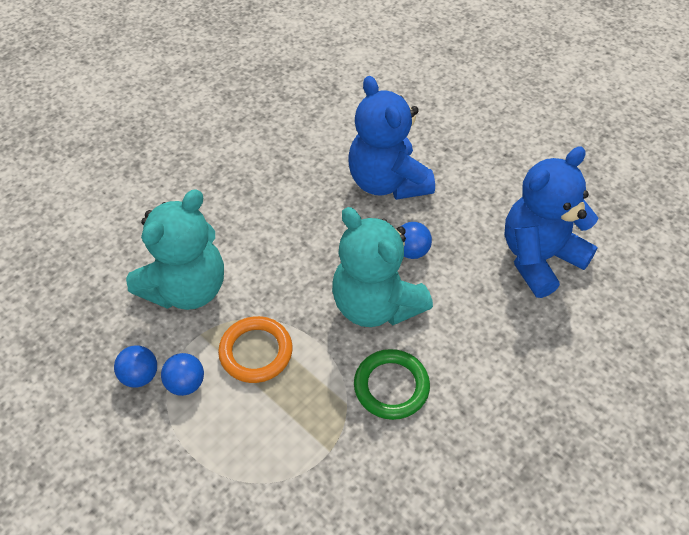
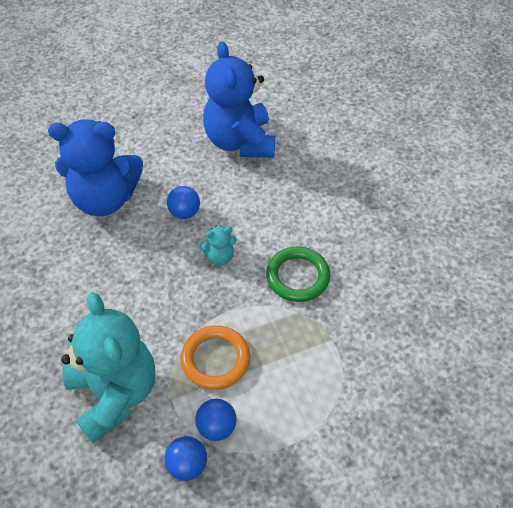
camera: 65 degrees left, 0 degrees up
turquoise teddy bear [332,207,433,327] -> turquoise teddy bear [199,226,237,265], size x0.42

